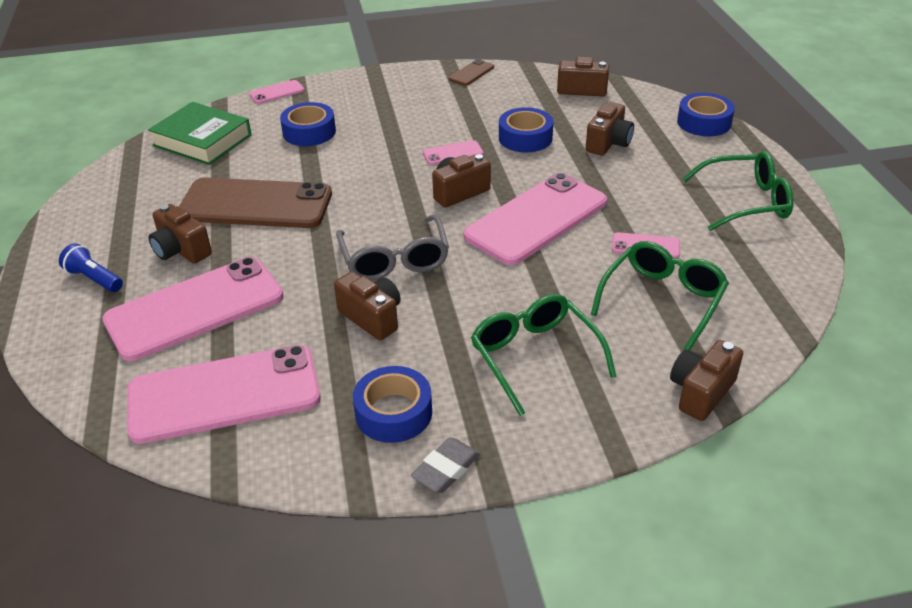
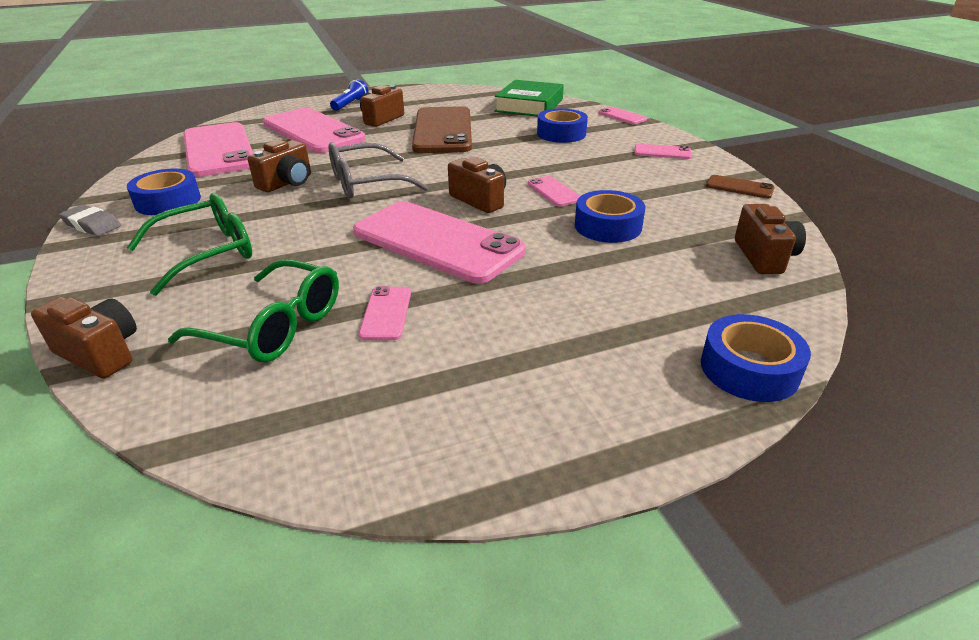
camera: 80 degrees right, 5 degrees down
brown camera [586,102,634,155] -> none
green glasses [682,151,794,231] -> none
none -> pink phone [634,144,692,159]

